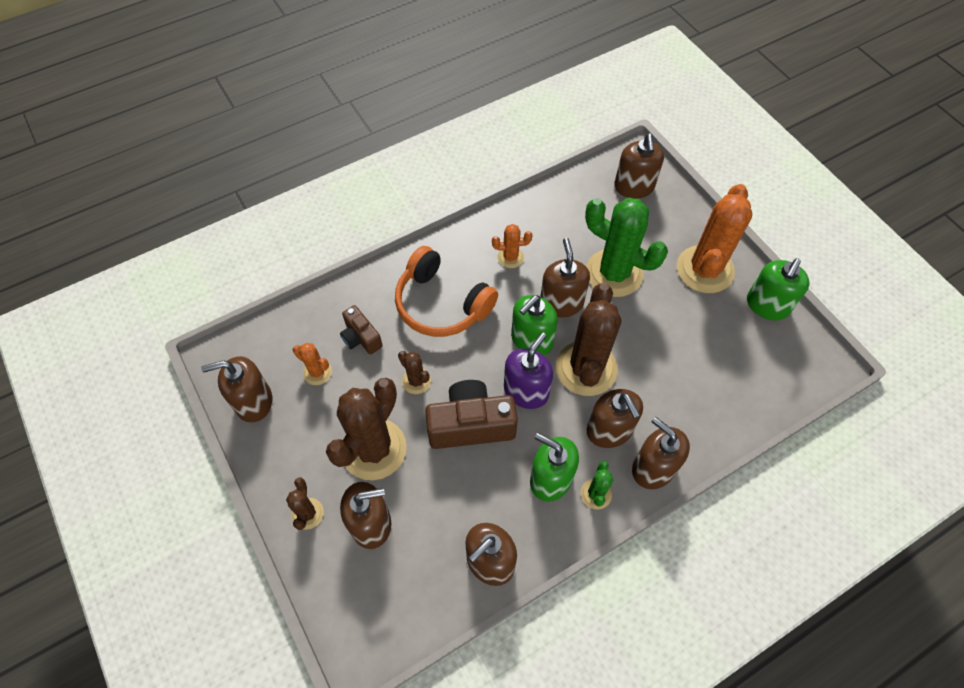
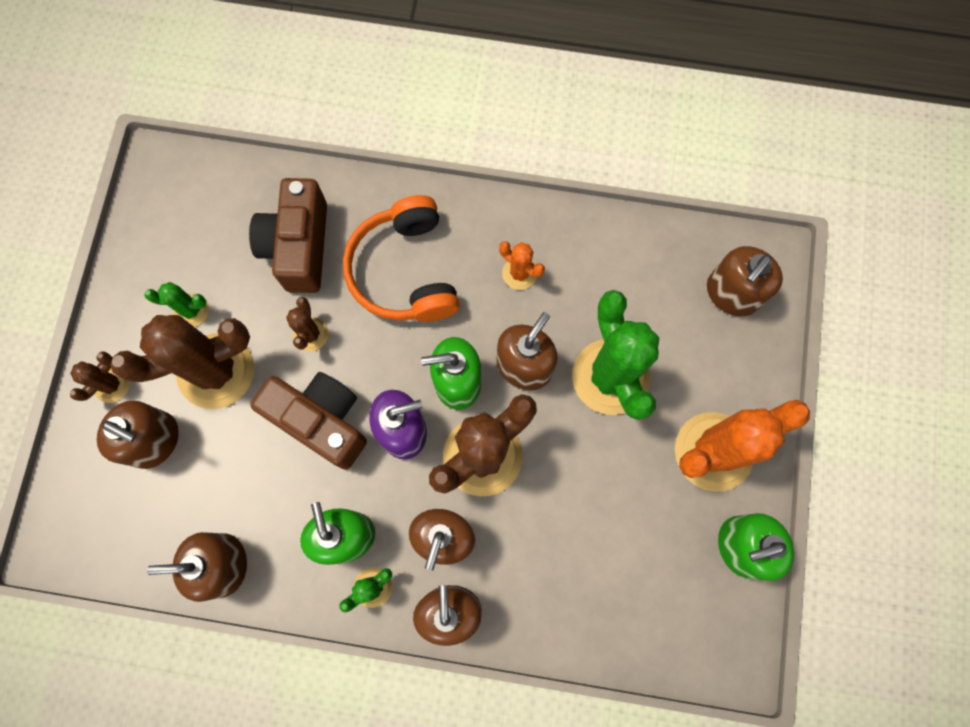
camera: 40 degrees right, 15 degrees up
brown soap dispenser [201,356,272,422] -> none
orange cactus [293,343,332,385] -> none
brown camera [340,305,383,354] -> brown camera [249,178,327,293], size x1.77
none -> green cactus [144,282,209,327]

